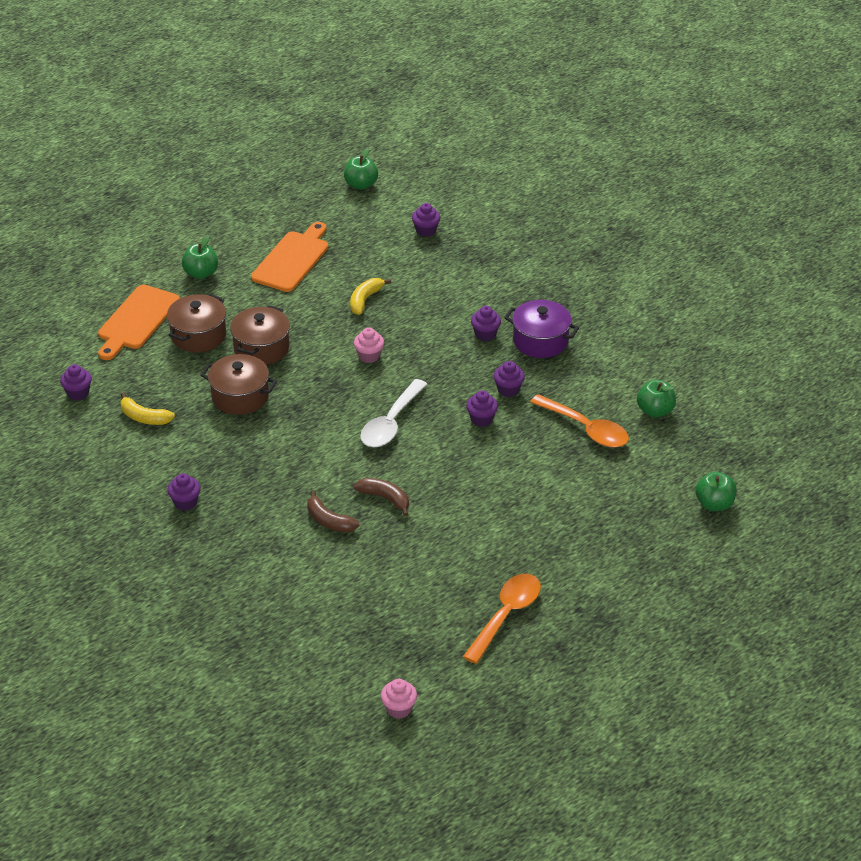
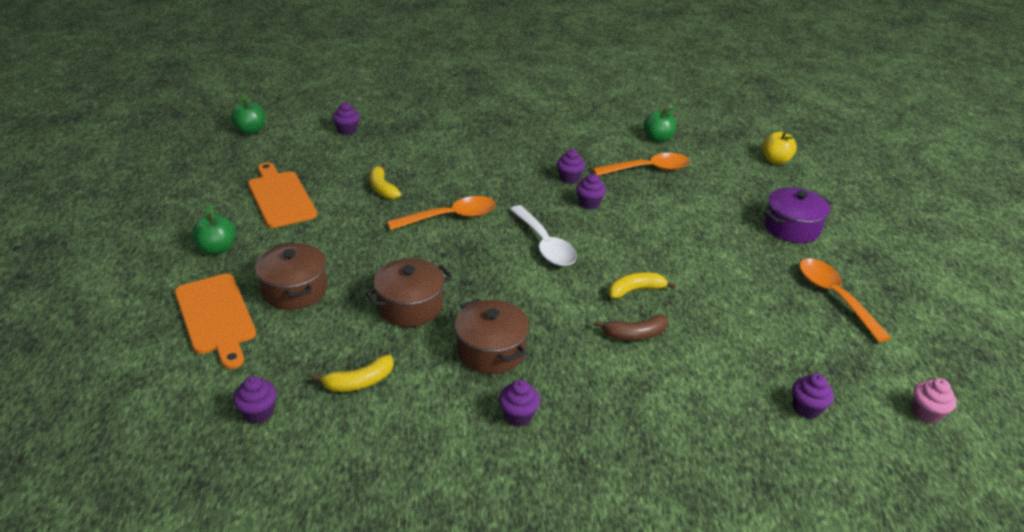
camera: 55 degrees left, 5 degrees down
brown pot [230,305,290,365] -> brown pot moved to [455,298,530,374]
pink cupcake [354,327,384,363] -> orange spoon [387,196,496,230]
brown banana [354,478,409,516] -> yellow banana [608,272,676,299]
purple cupcake [471,306,501,341] -> purple cupcake moved to [792,373,834,419]
purple pot [505,300,579,358] -> purple pot moved to [764,187,831,243]
green apple [695,472,737,511] -> yellow apple [762,132,797,165]

